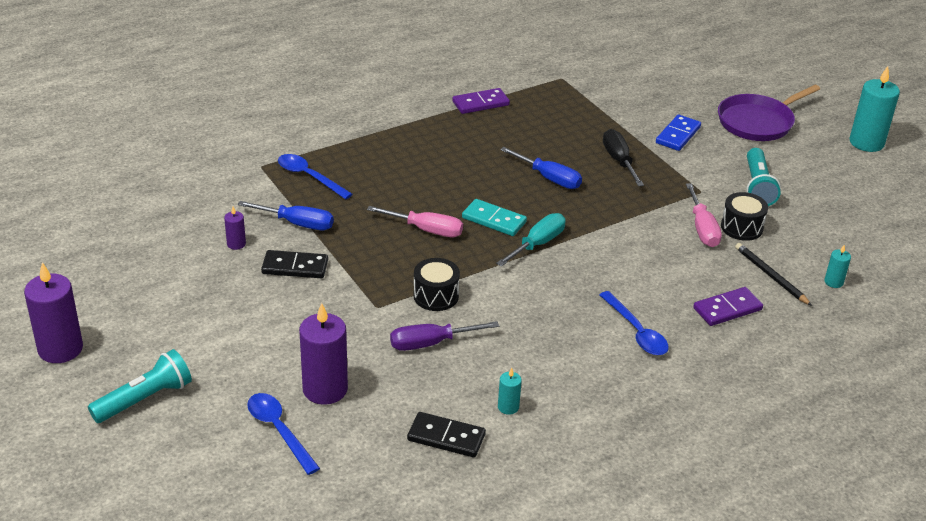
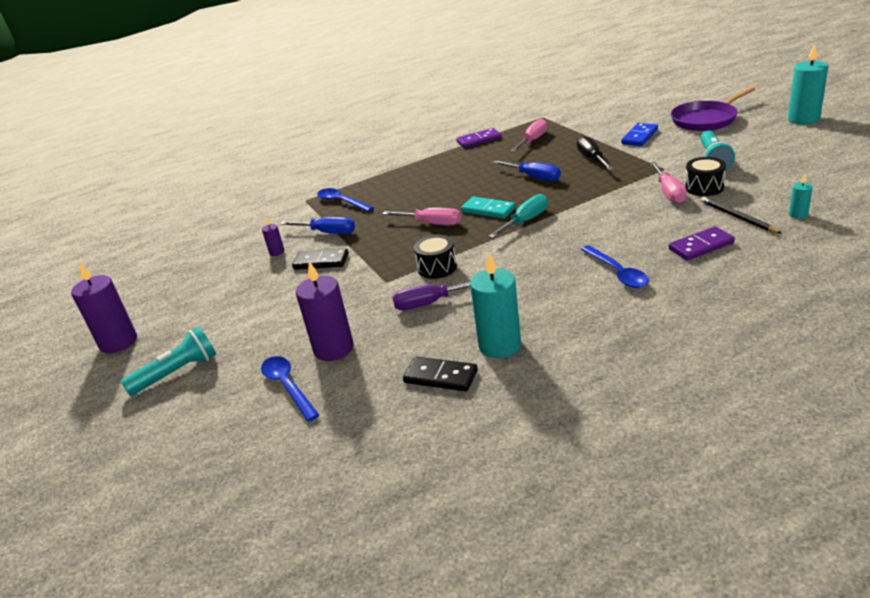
camera: 10 degrees right, 5 degrees down
turquoise candle [498,368,522,415] -> turquoise candle [470,253,521,358], size x2.11
none -> pink screwdriver [510,119,547,152]

